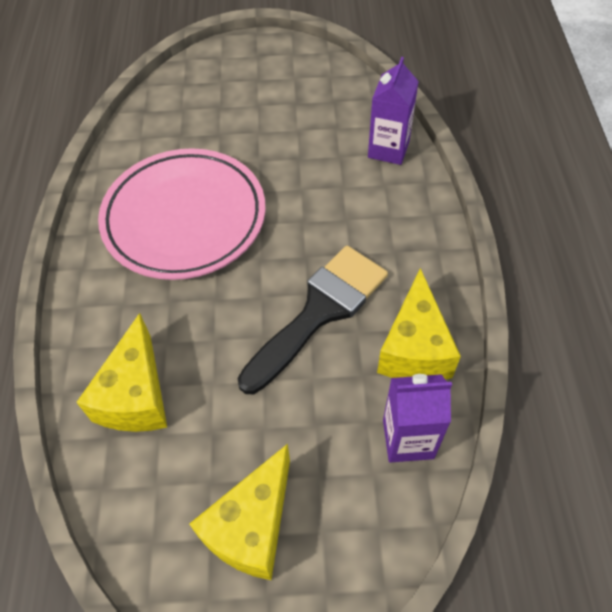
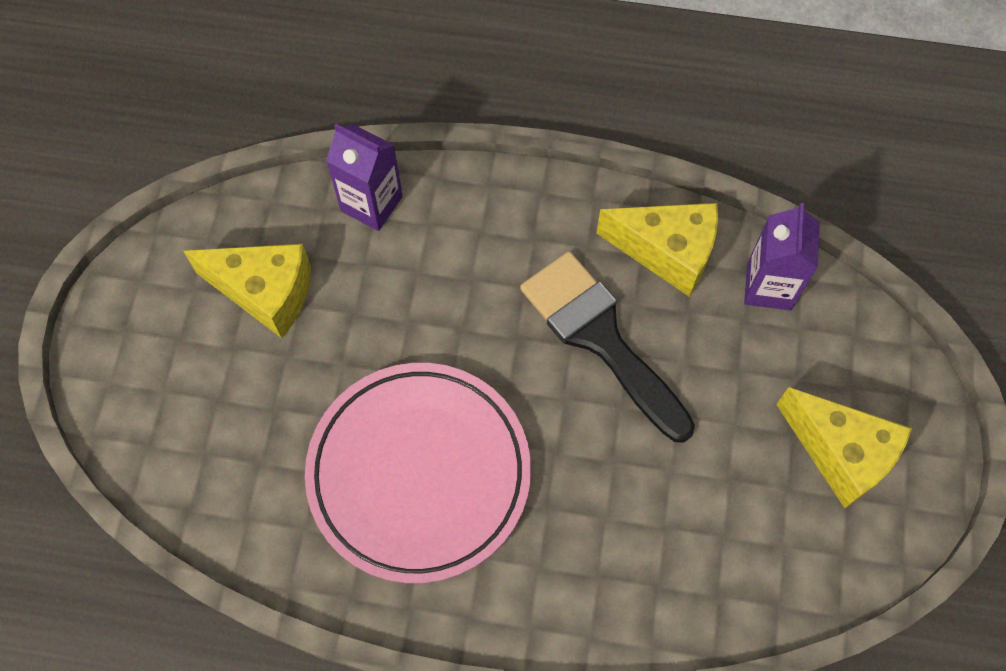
camera: 80 degrees left, 10 degrees up
yellow cheese [76,313,167,432] -> yellow cheese moved to [183,244,311,338]

